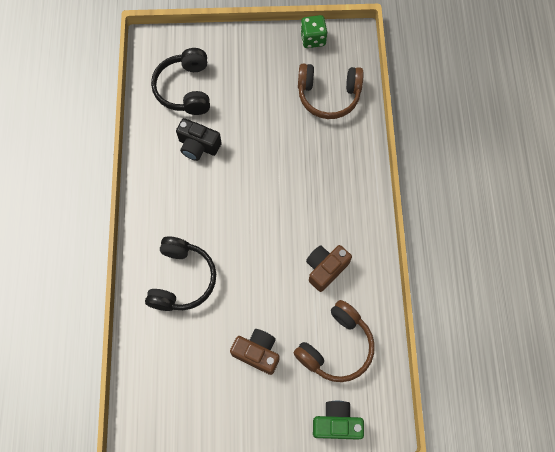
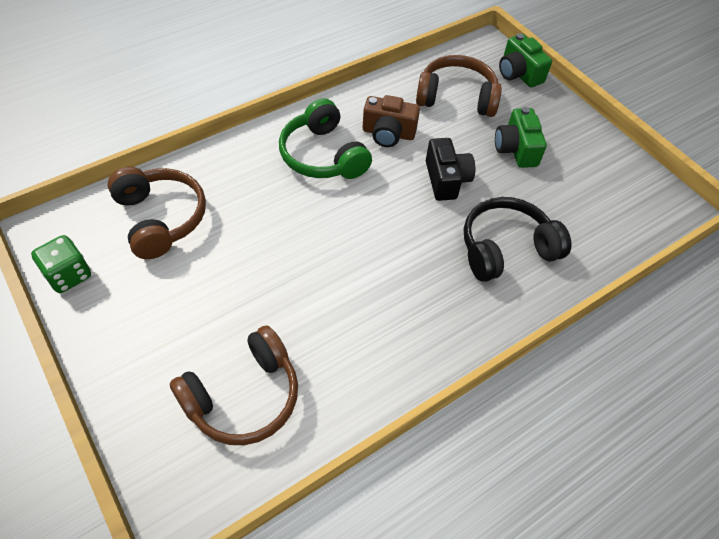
camera: 125 degrees left, 15 degrees down
black headphones [151,48,210,115] -> brown headphones [170,325,298,445]
black camera [176,118,222,161] -> black camera moved to [426,138,475,201]
brown camera [230,329,280,375] -> green camera [495,107,547,168]
none -> green headphones [279,98,372,179]

